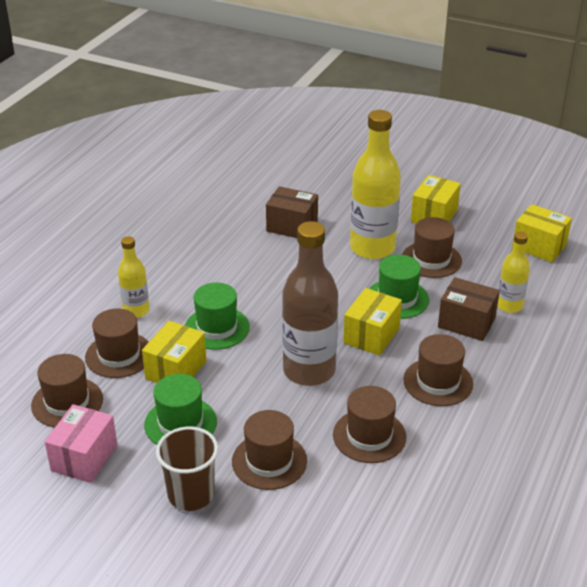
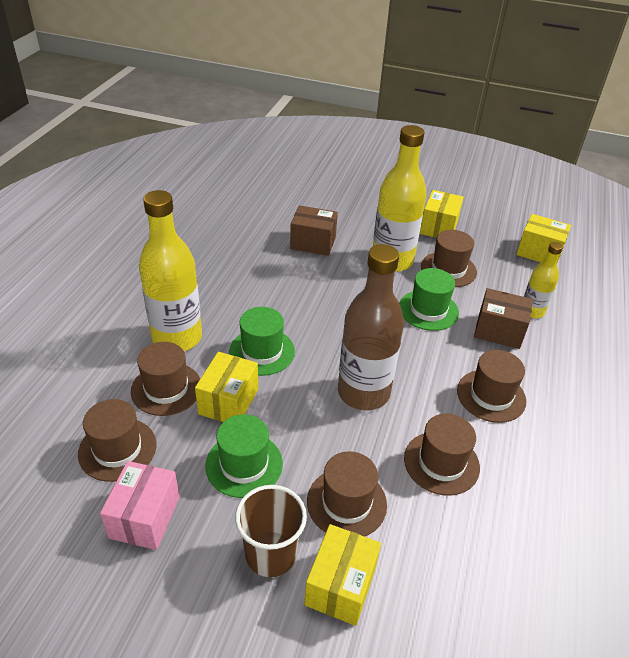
camera: 10 degrees left, 5 degrees up
yellow bottle [118,236,150,318] -> yellow bottle [139,190,202,351], size x1.85
yellow box [343,288,402,356] -> yellow box moved to [304,524,381,626]

